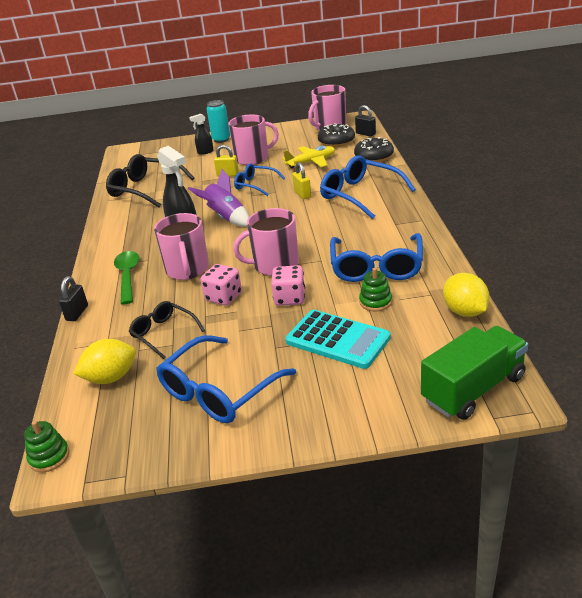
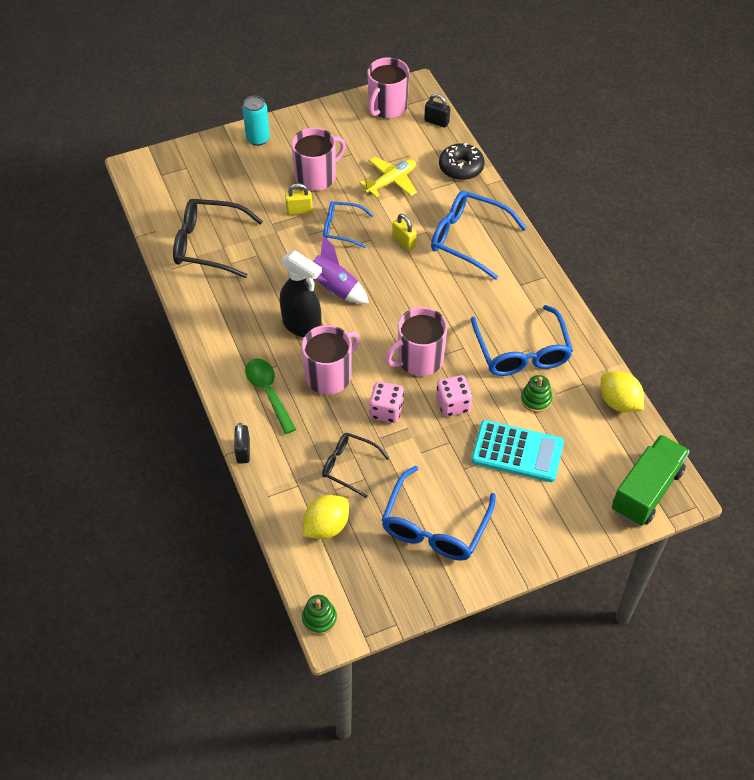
camera: 20 degrees left, 20 degrees up
pink mug [154,213,209,280] -> pink mug turned 105 degrees counterclockwise [301,325,359,394]
black spray bottle [189,114,213,155] -> none
black donut [318,123,355,147] -> none

